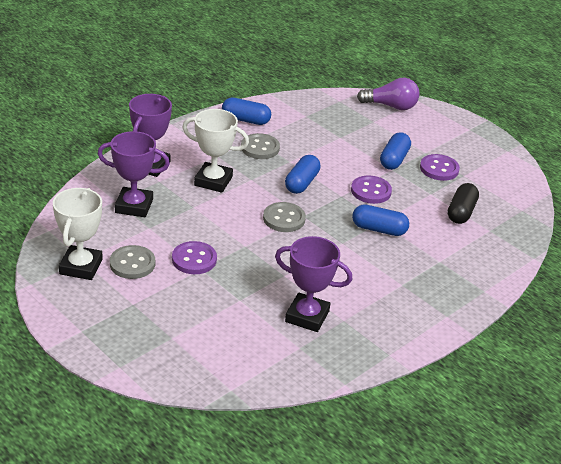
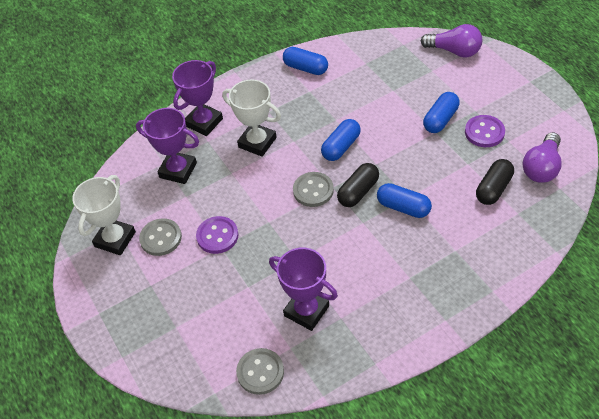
camera: 20 degrees right, 15 degrees up
grey button [241,133,280,159] -> grey button moved to [236,348,284,395]
purple button [351,175,392,204] -> none
none -> black capsule [337,163,379,207]
none -> purple light bulb [522,132,562,183]

